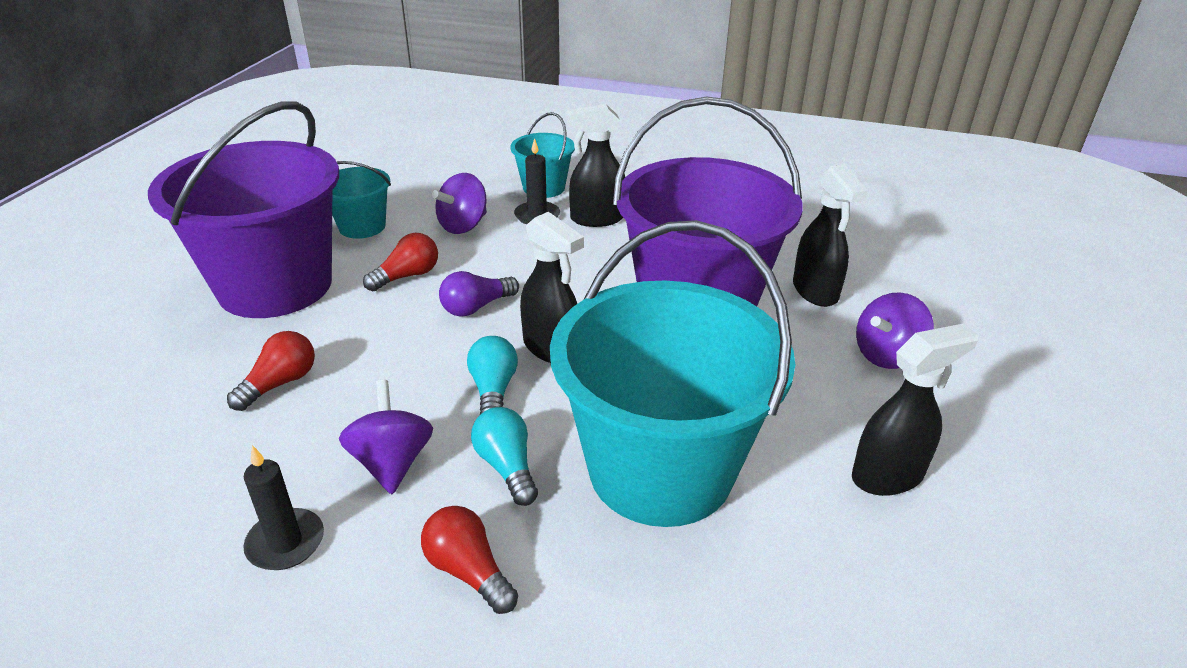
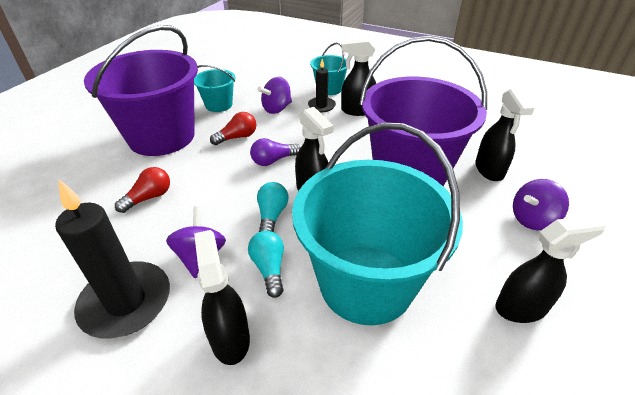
camera: 10 degrees right, 5 degrees up
black candle [243,445,324,570] -> black candle [55,180,170,338], size x1.89
red light bulb [421,506,518,614] -> black spray bottle [194,230,250,365]

